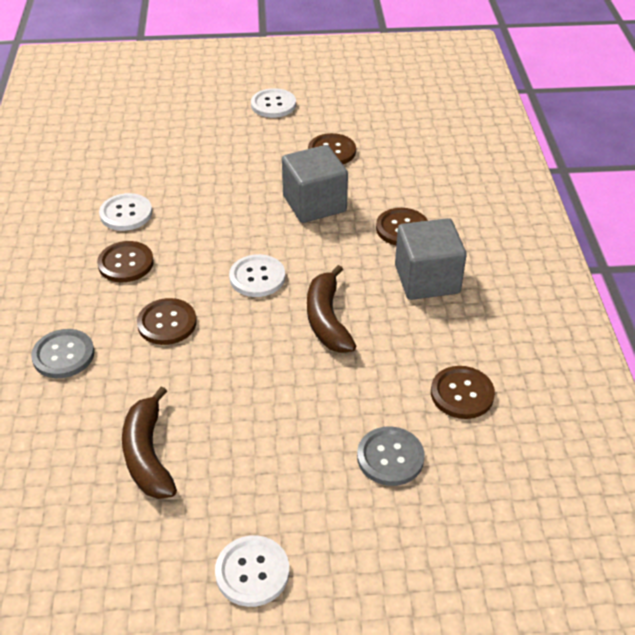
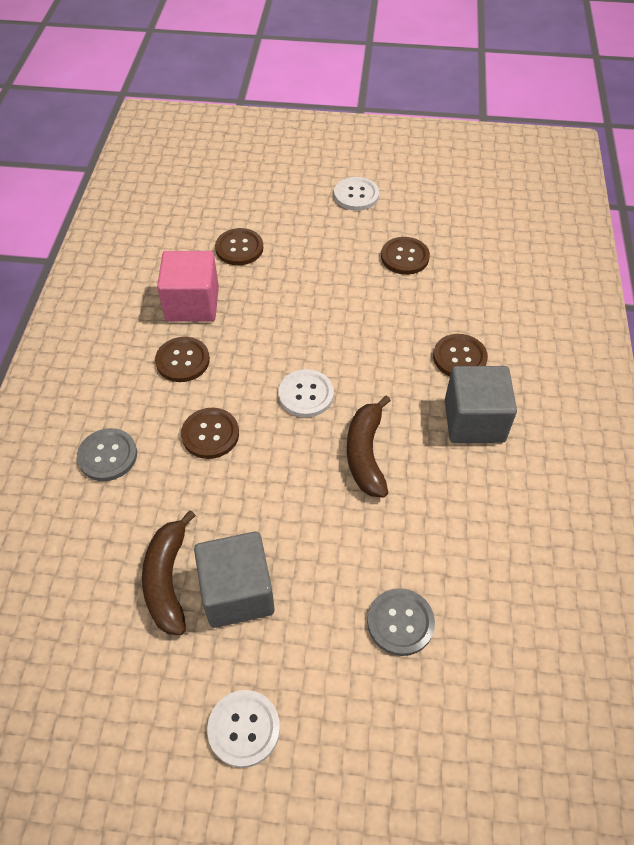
camera: 10 degrees right, 10 degrees up
white button [99,193,152,231] -> pink cube [157,251,219,322]
grey cube [282,145,348,223] -> grey cube moved to [194,532,275,628]
brown button [431,366,495,419] -> brown button moved to [215,228,263,265]

